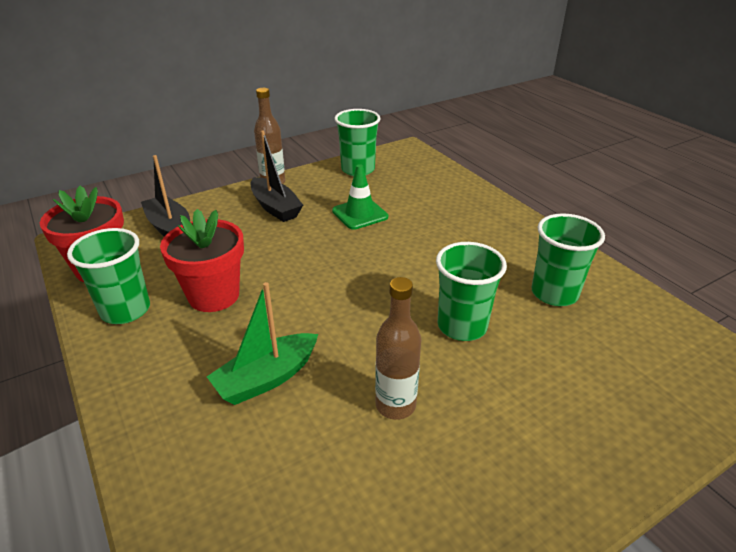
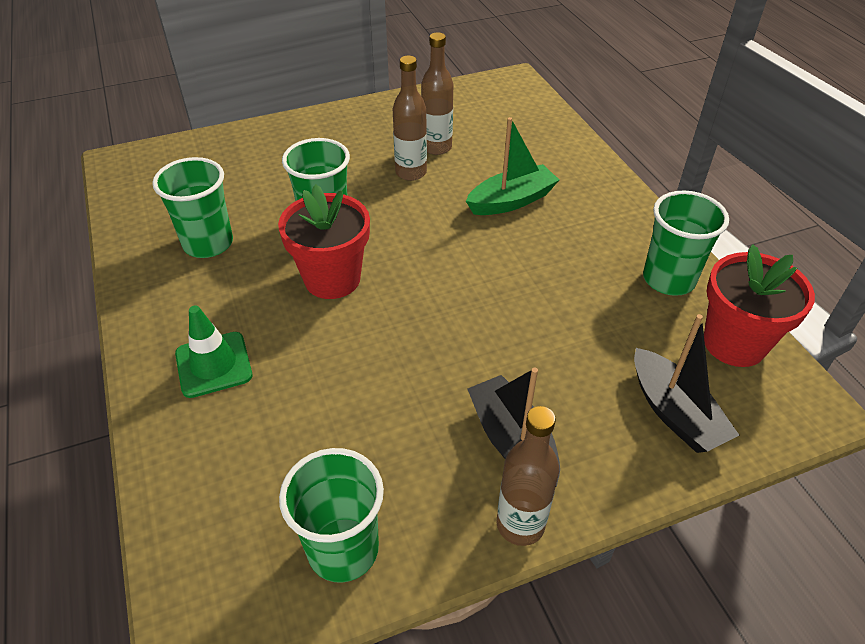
camera: 170 degrees left, 10 degrees up
red flower pot [160,209,244,312] -> red flower pot moved to [278,184,370,299]
green traffic cone [332,164,388,230] -> green traffic cone moved to [175,305,252,398]
none -> brown bottle [421,32,453,155]

